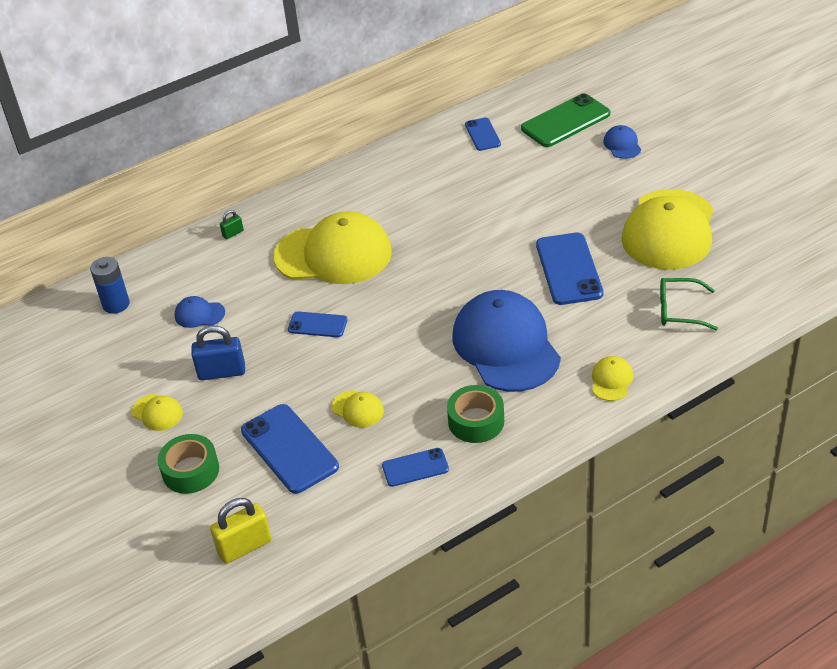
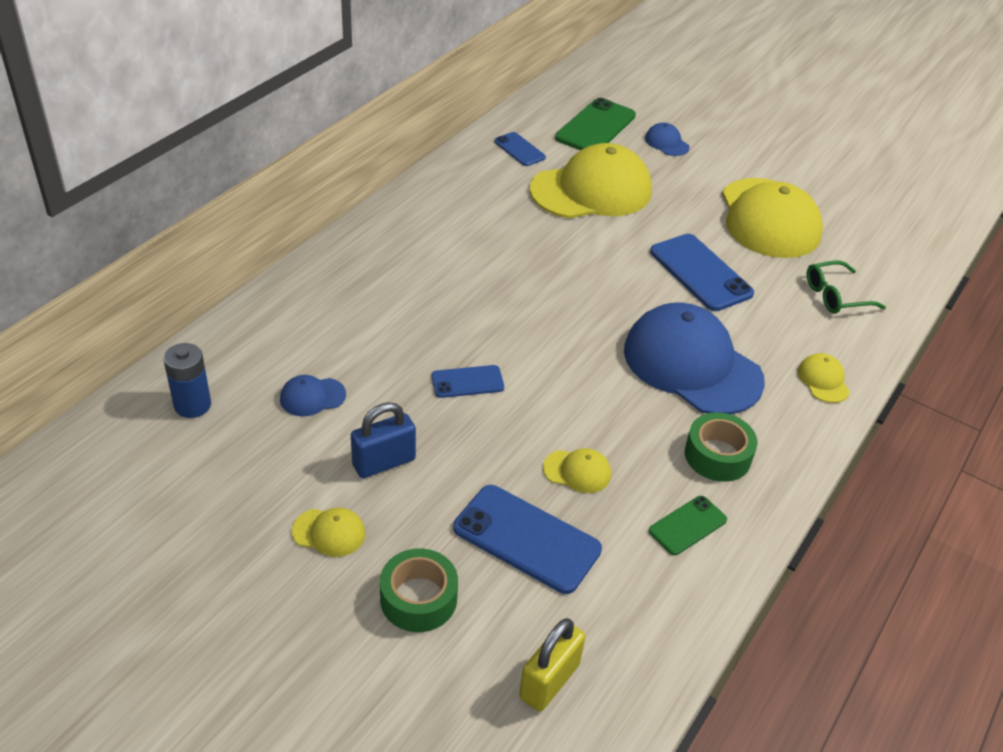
camera: 30 degrees left, 0 degrees up
green padlock [220,210,244,239] -> none
yellow cap [273,211,392,284] -> yellow cap moved to [530,143,652,219]
blue phone [382,448,449,487] -> green phone [649,496,727,555]

